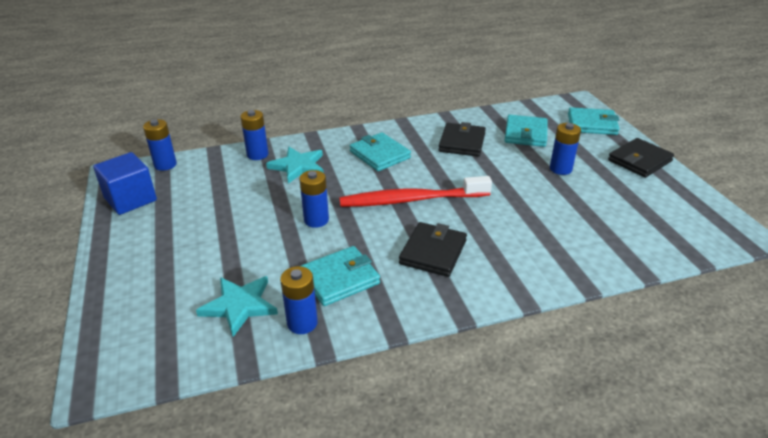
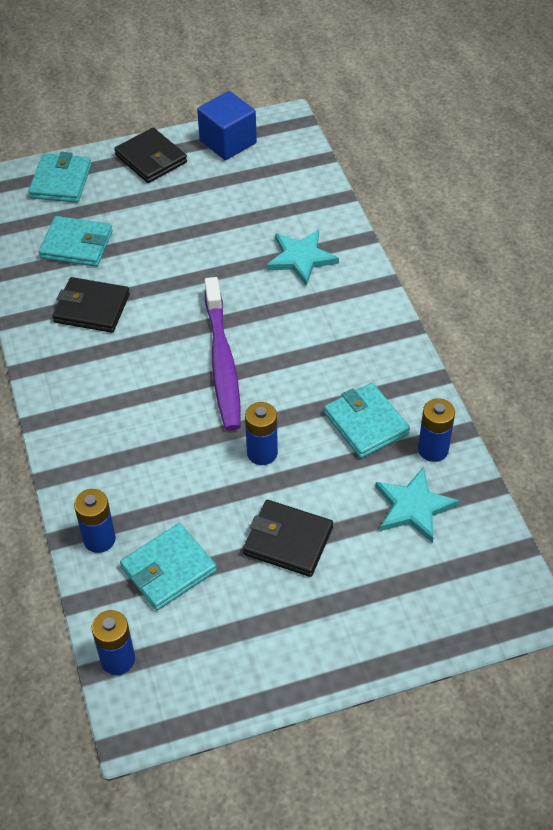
camera: 90 degrees left, 15 degrees up
blue cube [93,152,157,215] -> blue cube moved to [197,91,257,160]
turquoise star [266,147,324,184] -> turquoise star moved to [266,230,339,286]
red toothbrush [339,176,492,207] -> purple toothbrush [204,277,241,431]
turquoise wallet [350,132,411,171] -> turquoise wallet moved to [120,523,217,610]
black wallet [399,222,467,277] -> black wallet moved to [243,500,333,577]
blue battery [550,123,581,175] -> none

